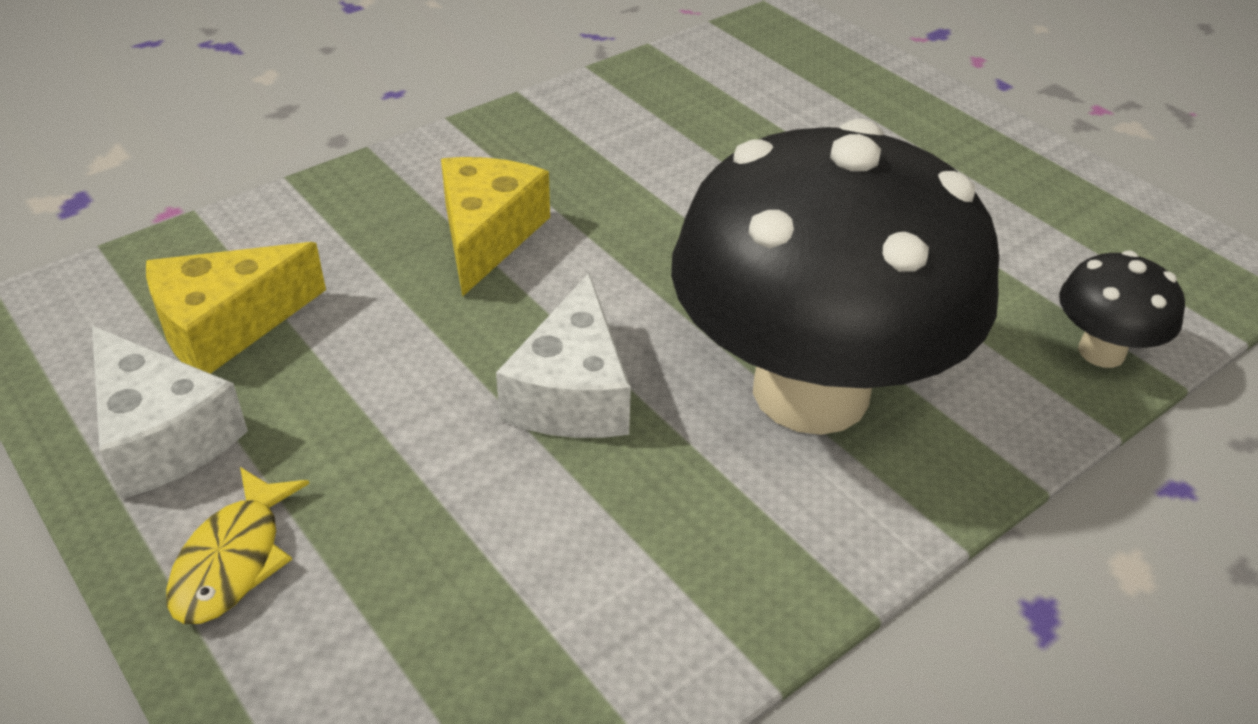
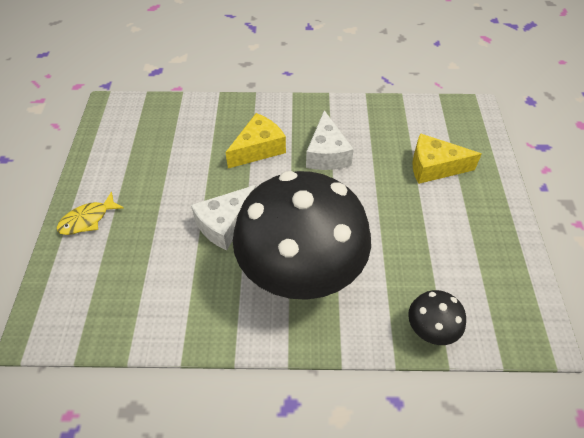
camera: 40 degrees right, 10 degrees up
white cheese [92,326,248,499] -> white cheese moved to [306,110,354,170]
yellow cheese [146,242,326,374] -> yellow cheese moved to [412,133,482,184]

